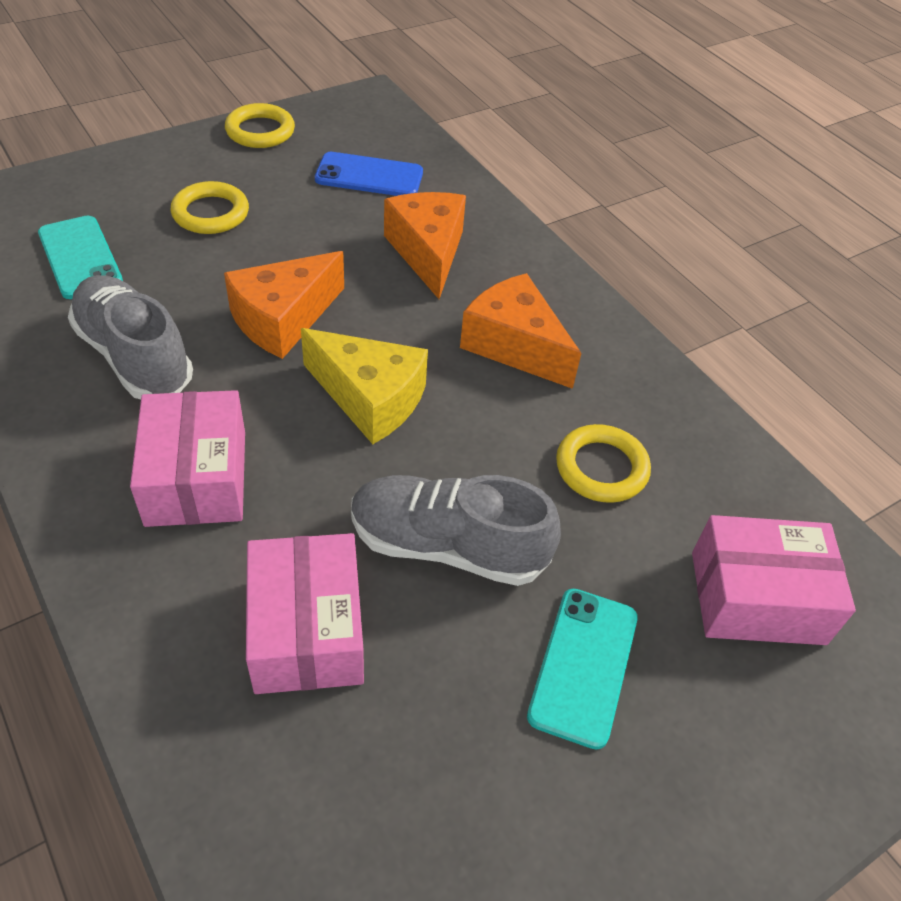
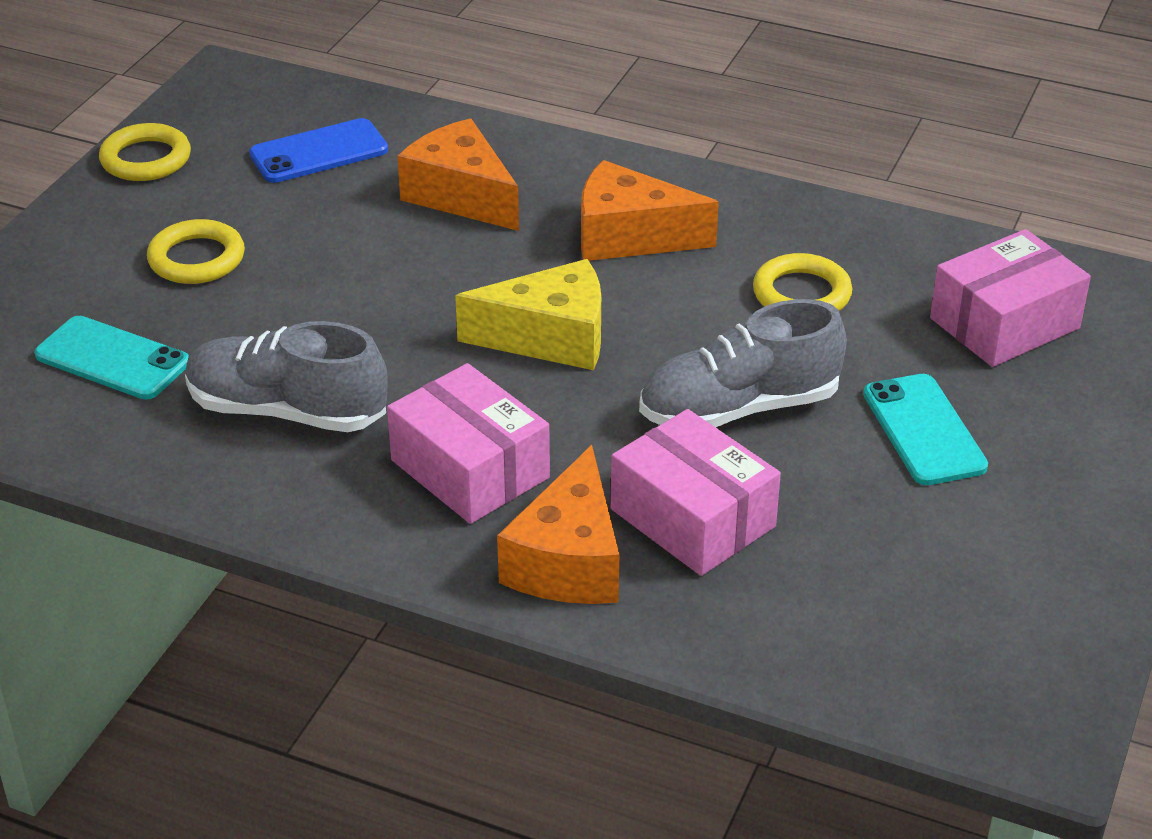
camera: 30 degrees left, 10 degrees down
orange cheese [224,251,344,359] -> orange cheese moved to [497,445,619,604]

